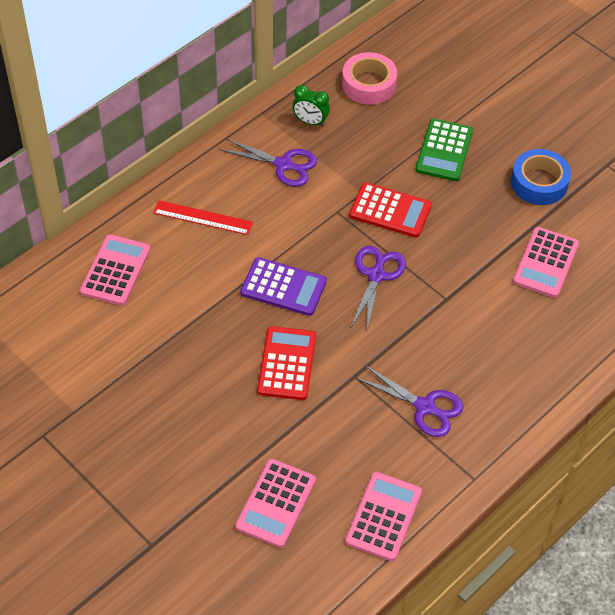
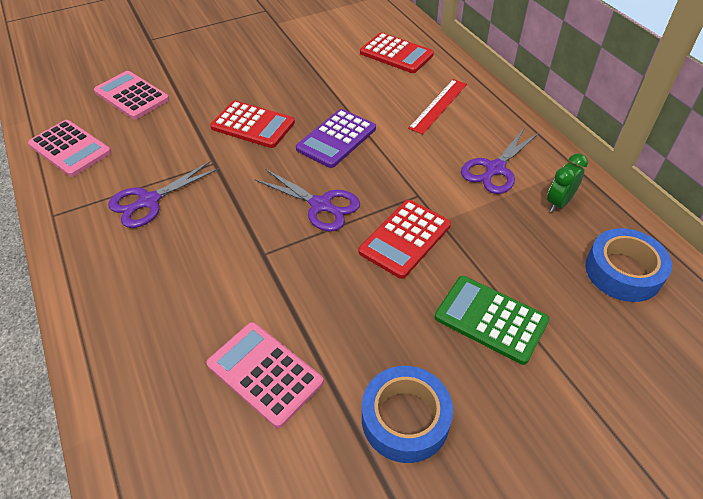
camera: 110 degrees right, 5 degrees down
pink calculator [80,234,151,306] -> red calculator [360,32,434,73]
pink tape [342,52,397,105] -> blue tape [585,228,672,302]

